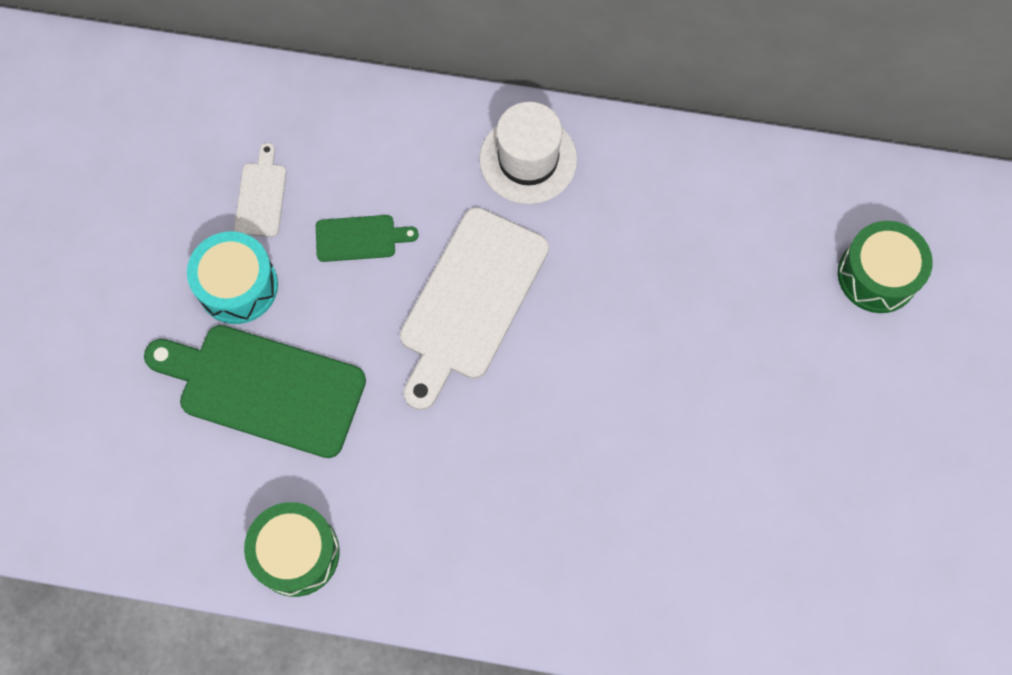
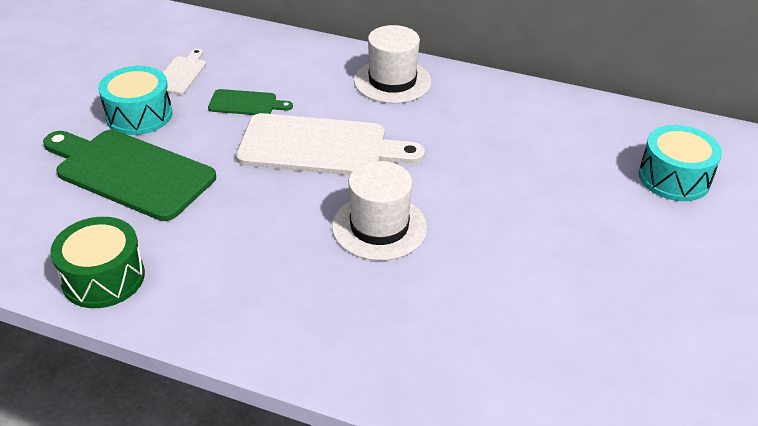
camera: 10 degrees right, 30 degrees down
white cutting board [400,207,549,410] -> white cutting board turned 120 degrees counterclockwise [236,113,425,176]
green drum [838,221,933,313] -> turquoise drum [639,125,722,201]
none -> white hat [332,161,427,261]

